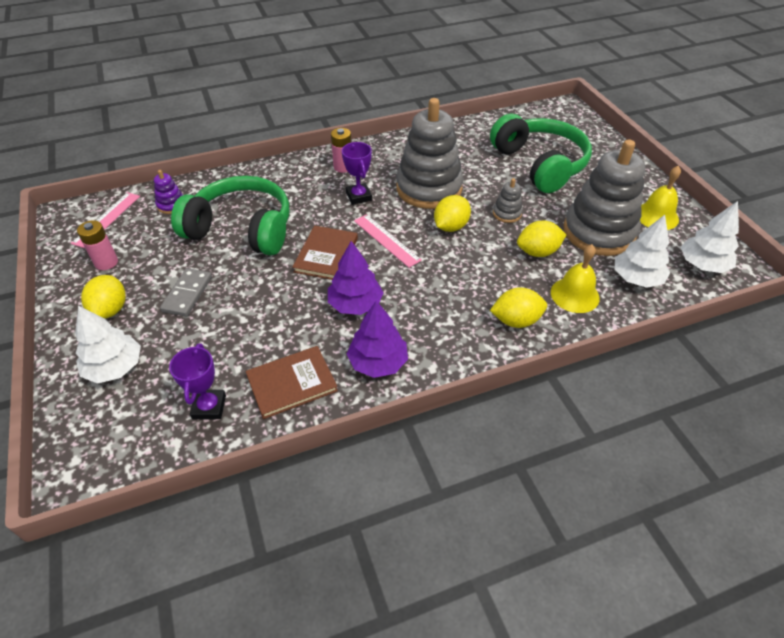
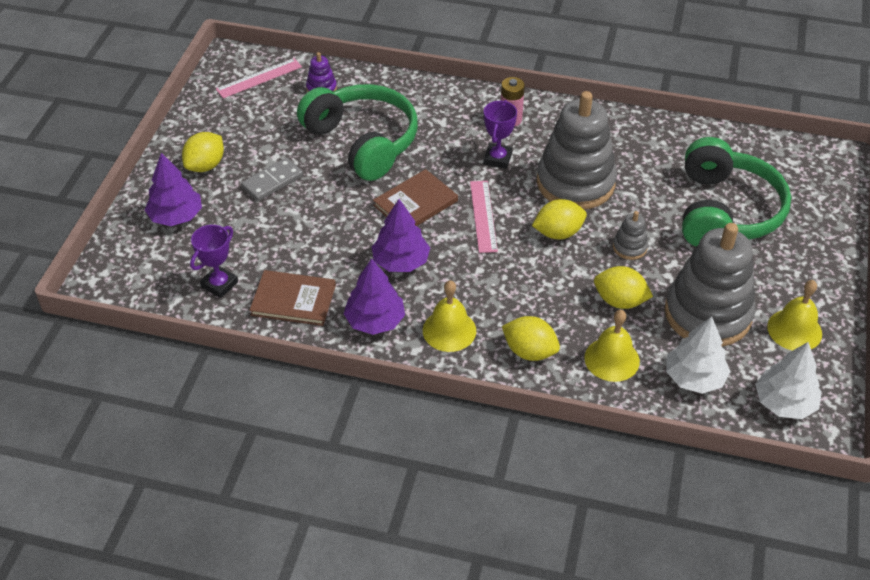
camera: 35 degrees right, 0 degrees up
white tree [75,306,141,384] -> purple tree [145,153,202,226]
pink battery [77,220,118,270] -> none
none -> yellow bell [423,280,476,352]

